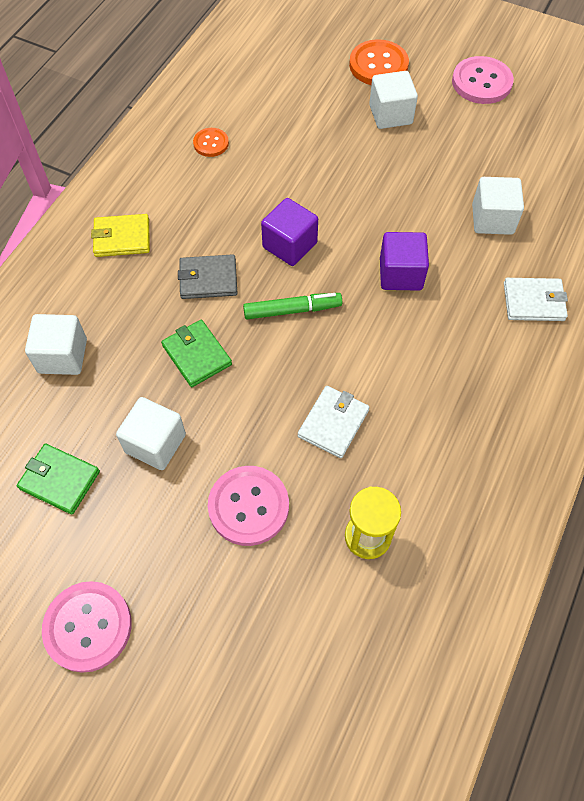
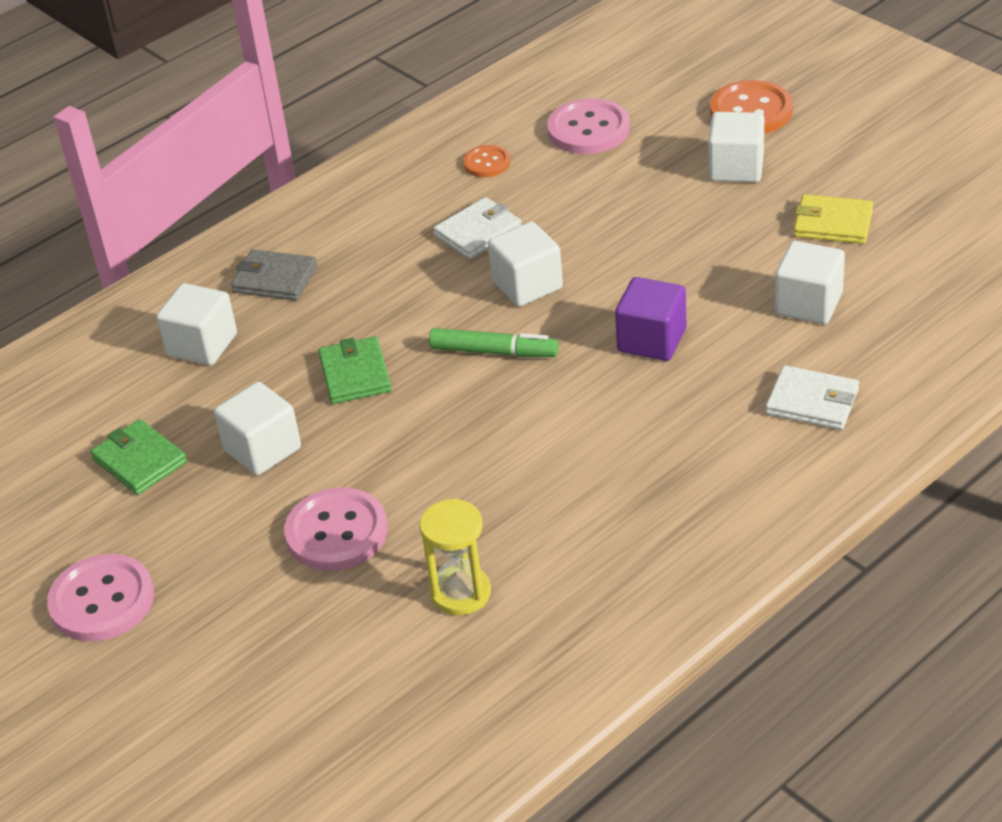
camera: 25 degrees right, 20 degrees down
yellow wallet [91,214,150,257] -> yellow wallet moved to [794,194,873,244]
grey wallet [178,254,238,299] -> grey wallet moved to [231,249,317,301]
purple cube [261,198,318,266] -> white cube [488,222,563,306]
white wallet [298,386,369,458] -> white wallet moved to [433,197,522,259]
pink button [452,56,514,104] -> pink button moved to [547,98,630,154]

